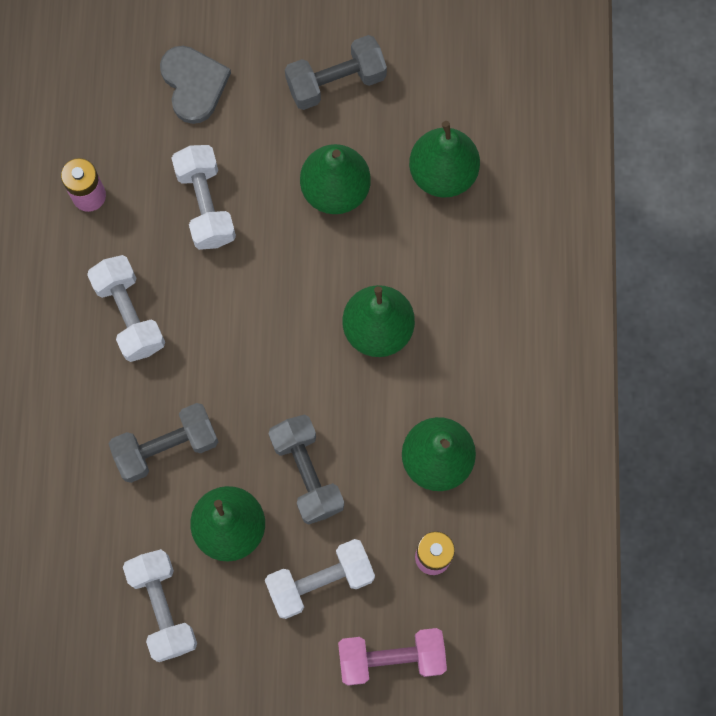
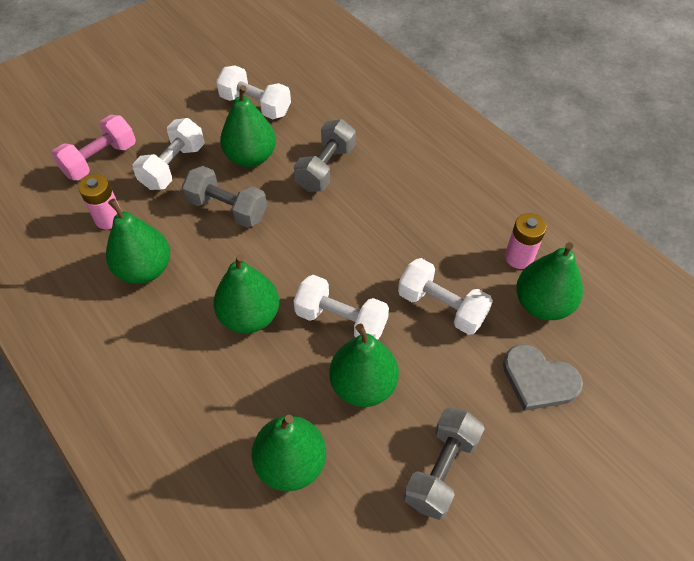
camera: 140 degrees right, 20 degrees down
white dumbbell [87,255,165,362] -> white dumbbell moved to [293,275,389,340]
none -> green pear [516,242,583,320]

